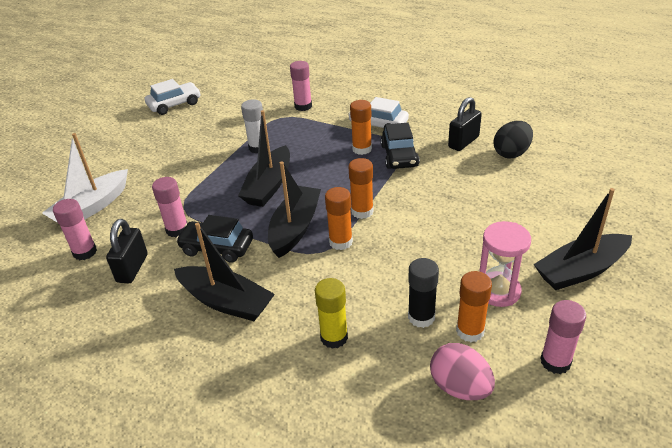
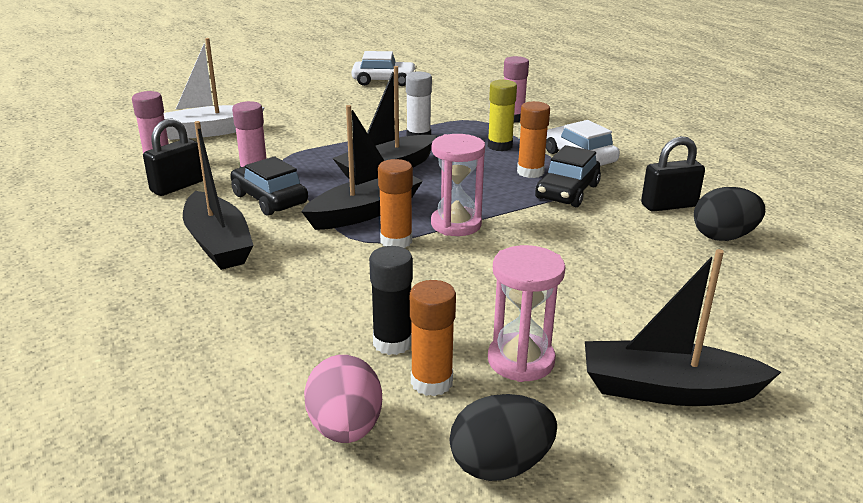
camera: 30 degrees right, 10 degrees down
yellow glue stick [315,278,348,349] -> yellow glue stick moved to [488,80,517,151]
orange glue stick [349,158,374,219] -> pink hourglass [431,134,485,236]
pink glue stick [540,300,586,374] -> black egg [450,394,557,481]

